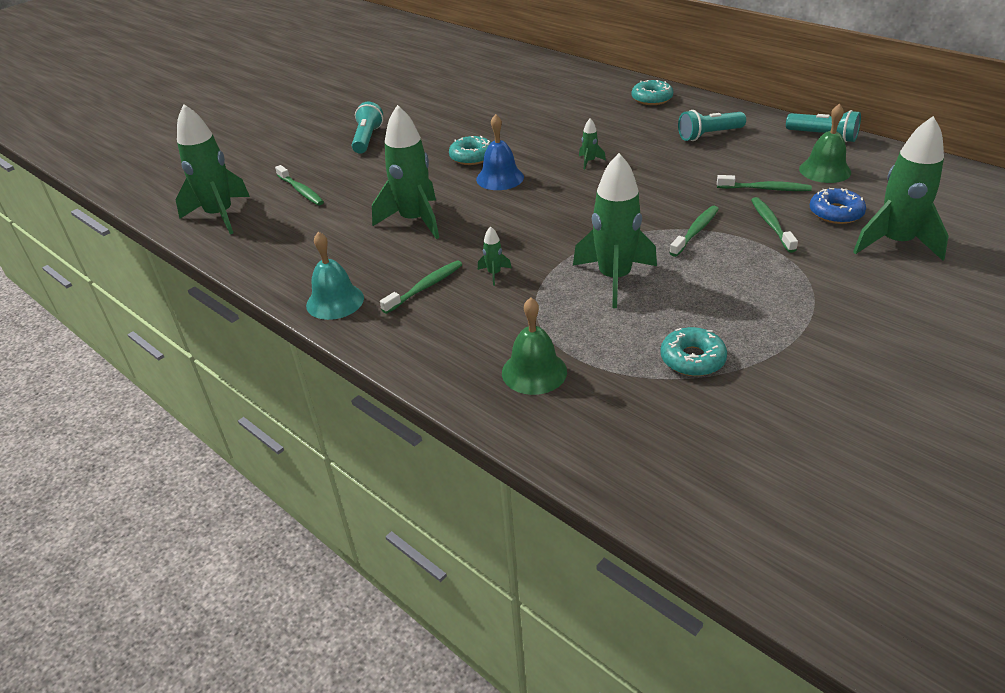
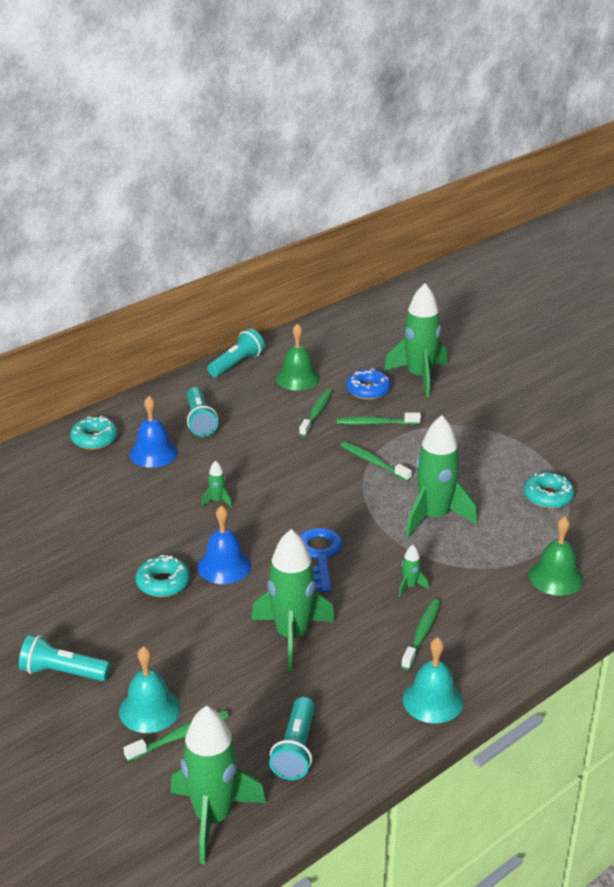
camera: 85 degrees left, 5 degrees down
green toothbrush [380,260,463,314] -> green toothbrush turned 60 degrees clockwise [401,599,441,670]
none -> turquoise bell [119,646,181,733]
none -> blue bell [129,396,178,468]
none -> turquoise flashlight [269,697,315,780]
none -> blue key [300,528,343,592]

